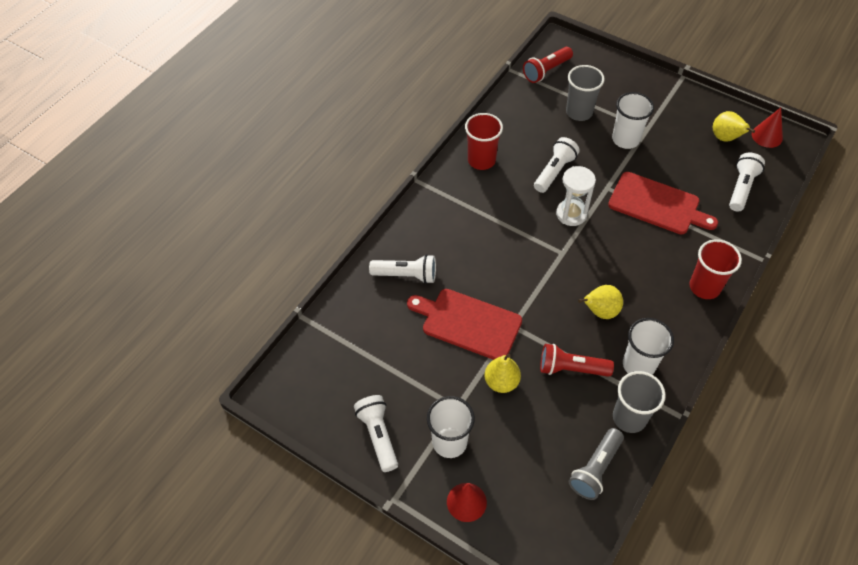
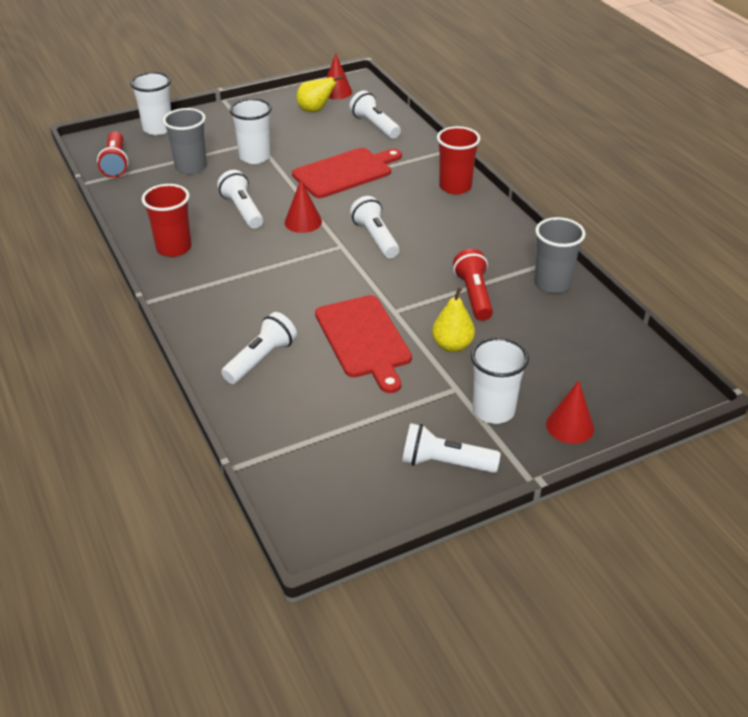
camera: 60 degrees left, 15 degrees down
red cutting board [407,289,522,360] -> red cutting board turned 75 degrees counterclockwise [315,295,412,393]
red flashlight [540,344,614,377] -> red flashlight turned 135 degrees clockwise [453,249,493,321]
white hourglass [556,166,596,226] -> red cone [285,180,322,233]
grey flashlight [569,428,624,500] -> none
yellow pear [578,285,623,319] -> none
white cup [623,318,674,375] -> white cup moved to [130,72,171,135]
none -> white flashlight [350,196,399,259]

